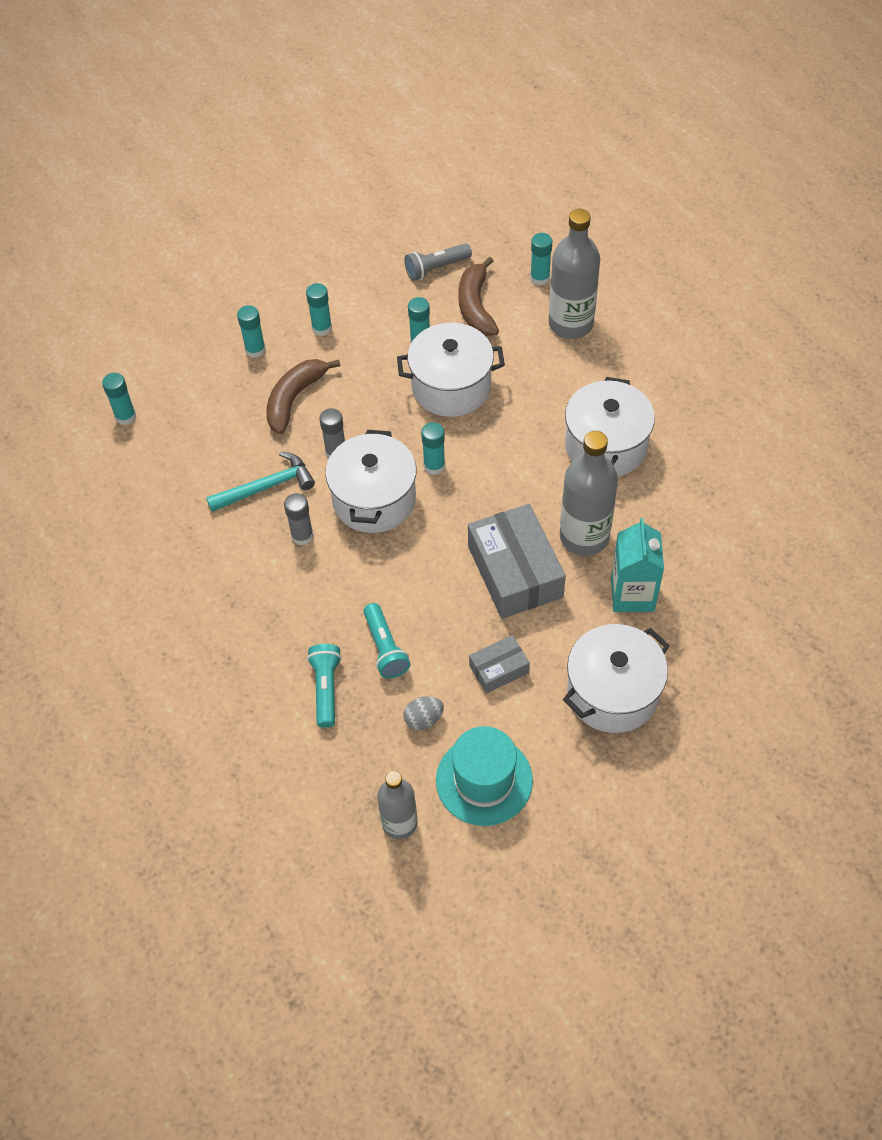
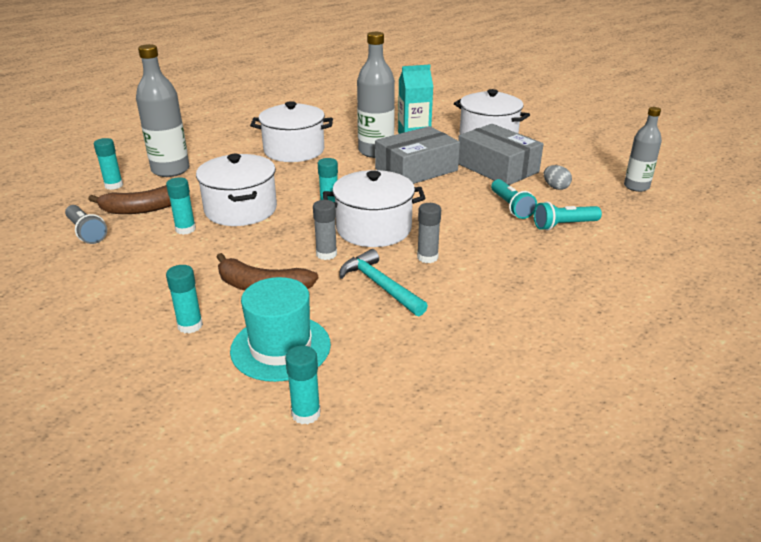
camera: 105 degrees left, 25 degrees down
turquoise glue stick [306,283,332,336] -> none
turquoise flashlight [363,603,410,679] -> turquoise flashlight turned 105 degrees clockwise [491,179,537,219]
turquoise hat [436,726,533,826] -> turquoise hat moved to [230,277,331,382]
grey box [469,635,530,693] -> grey box [458,124,543,185], size x1.94

